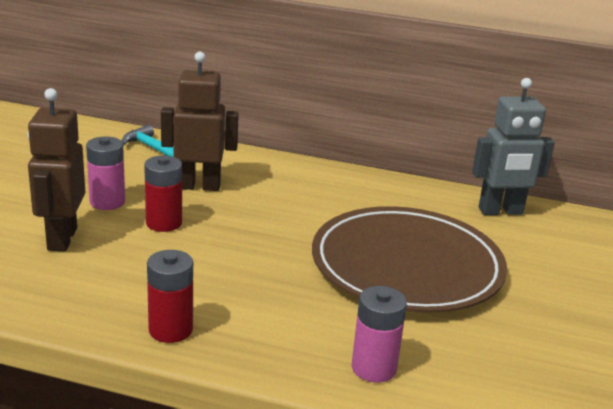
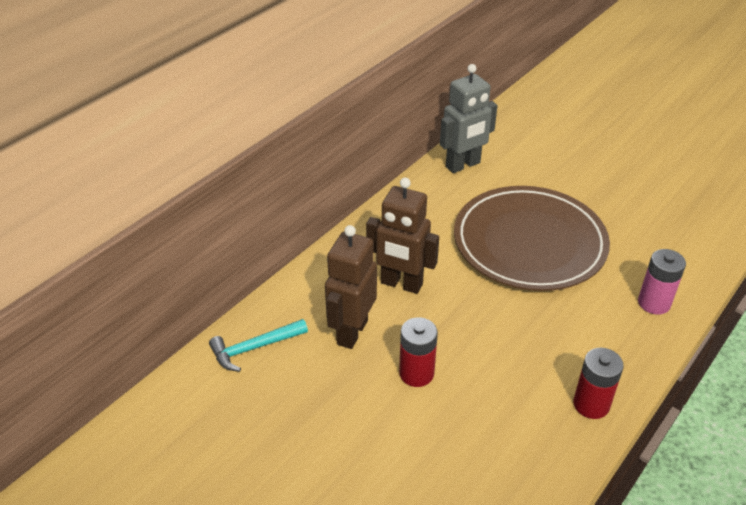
camera: 65 degrees left, 15 degrees up
brown robot [28,88,85,252] -> brown robot moved to [366,178,439,294]
pink battery [86,137,125,210] -> none
grey robot [472,78,555,215] -> grey robot turned 45 degrees clockwise [440,64,498,173]

